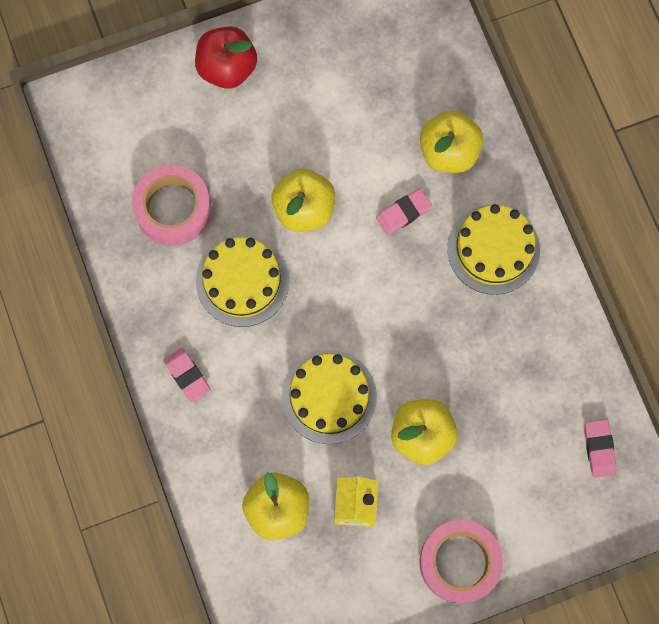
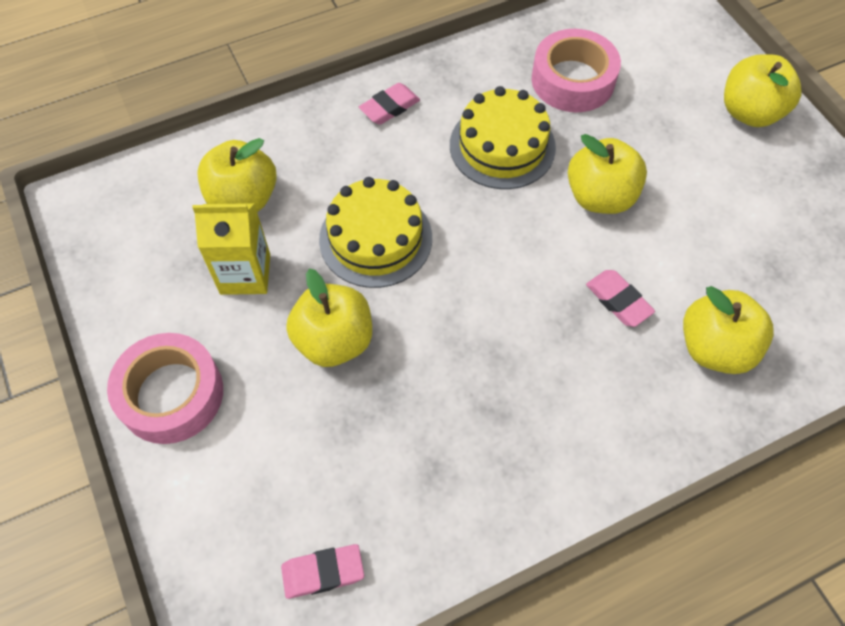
camera: 85 degrees right, 15 degrees down
red apple [195,26,257,89] -> yellow apple [724,54,802,127]
yellow cake [447,204,540,295] -> none

